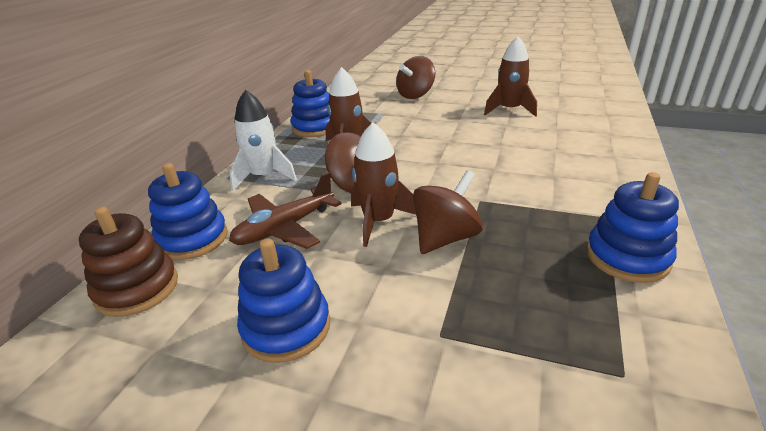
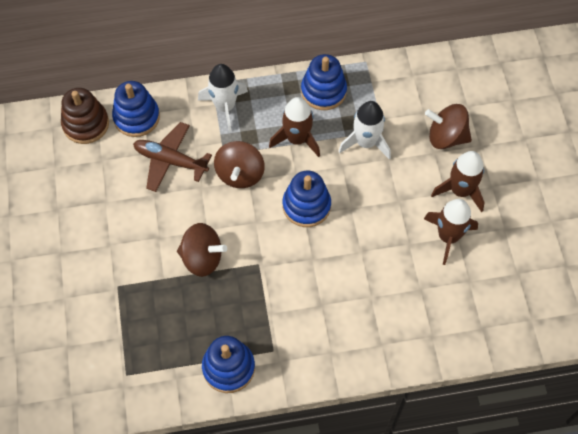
camera: 60 degrees right, 30 degrees up
blue stacking toy [237,239,330,363] -> blue stacking toy moved to [283,171,331,227]
brown rocket [351,122,416,247] -> brown rocket moved to [431,151,485,212]
none -> white rocket [338,101,391,160]

